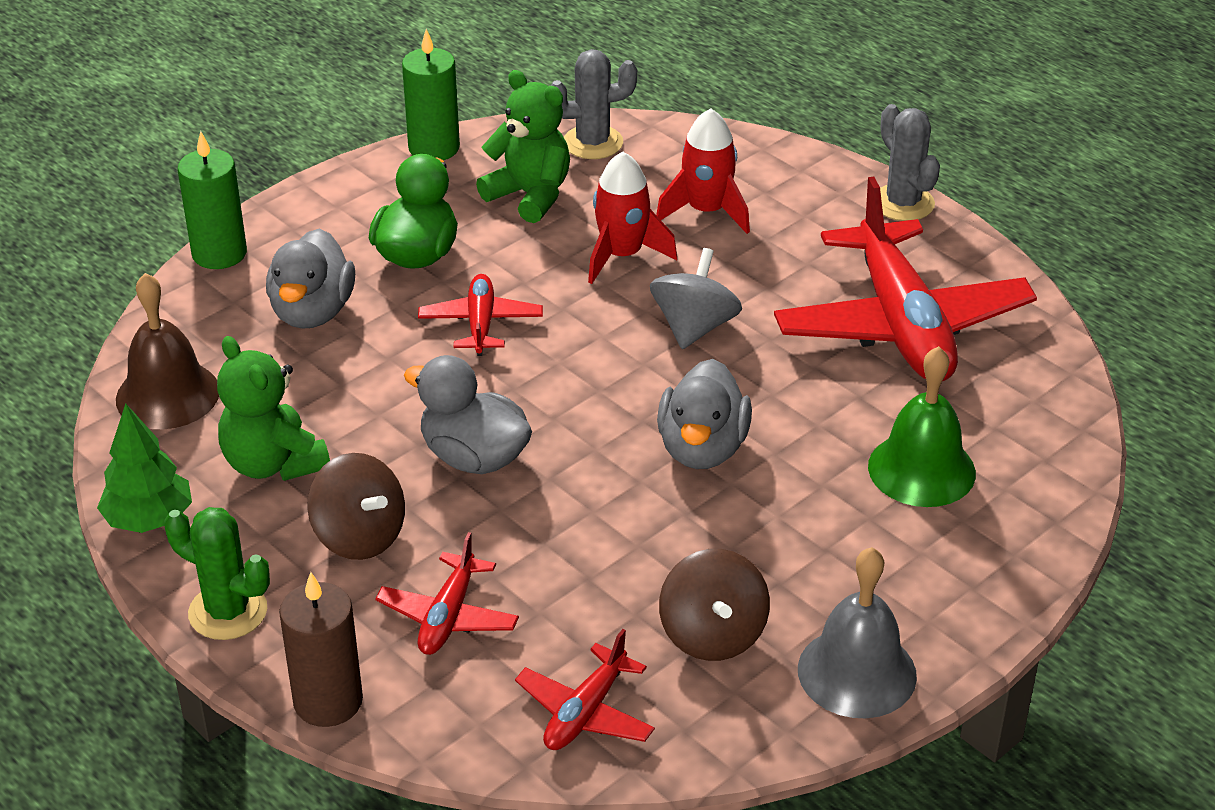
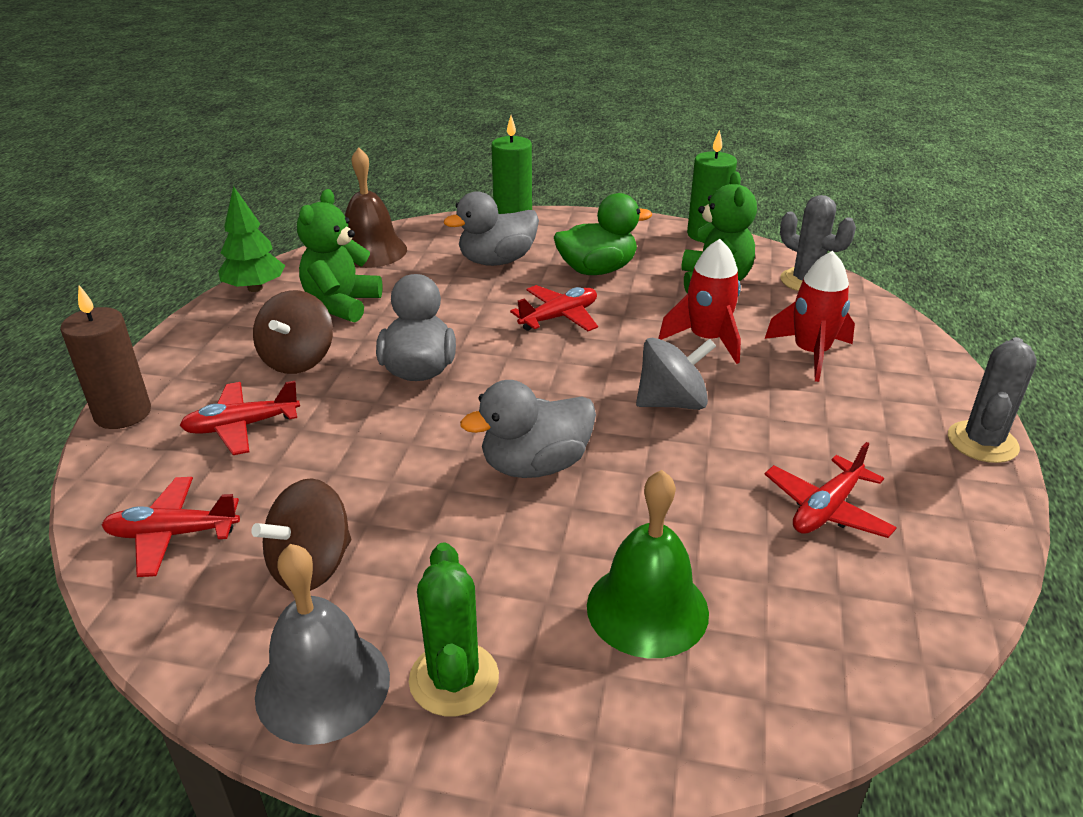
camera: 55 degrees right, 5 degrees down
green cactus [164,507,270,640] -> green cactus moved to [409,542,499,716]
red plane [774,177,1037,381] -> red plane [765,442,897,538], size x0.47

